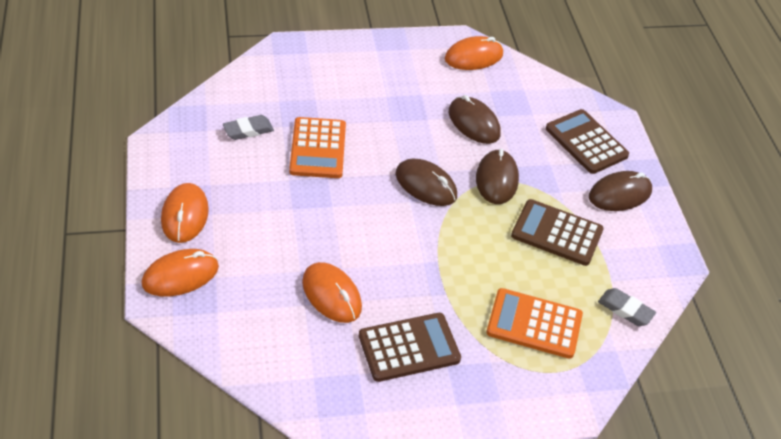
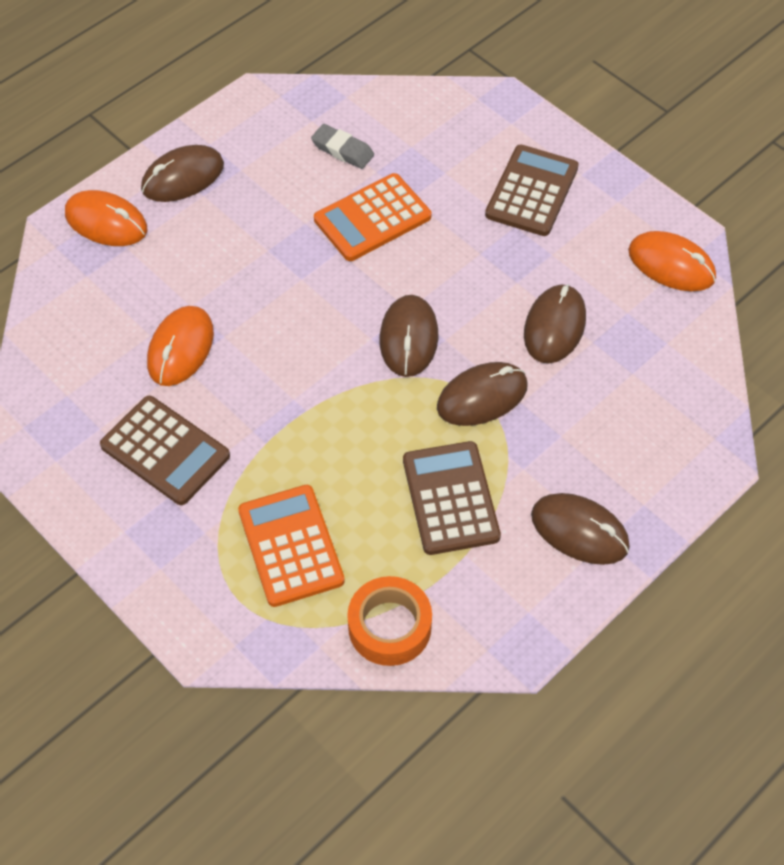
camera: 60 degrees right, 10 degrees up
orange mouse [161,183,209,243] -> brown mouse [141,145,224,202]
brown calculator [546,109,629,174] -> brown calculator moved to [485,145,579,236]
grey eraser [598,288,656,326] -> orange tape [347,576,432,666]

